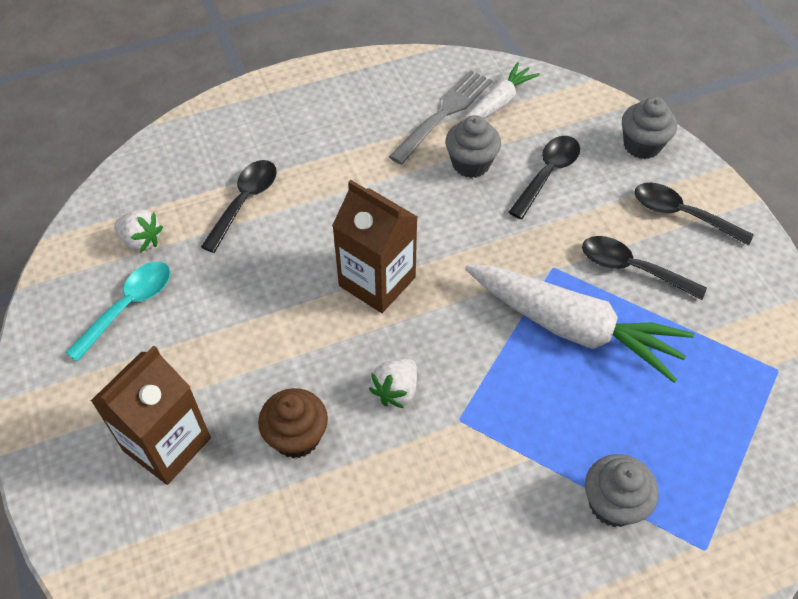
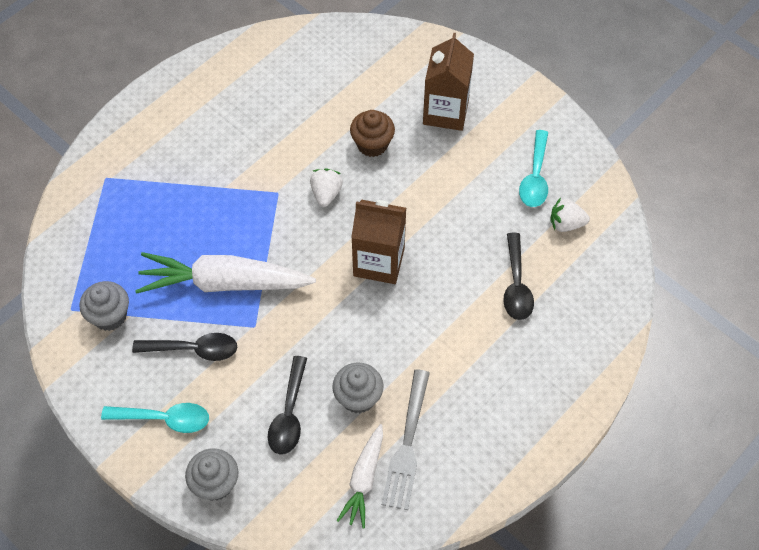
camera: 155 degrees right, 5 degrees up
grey cupcake [585,454,659,527] -> grey cupcake moved to [80,281,129,331]
black spoon [634,183,754,246] -> turquoise spoon [101,403,209,433]

